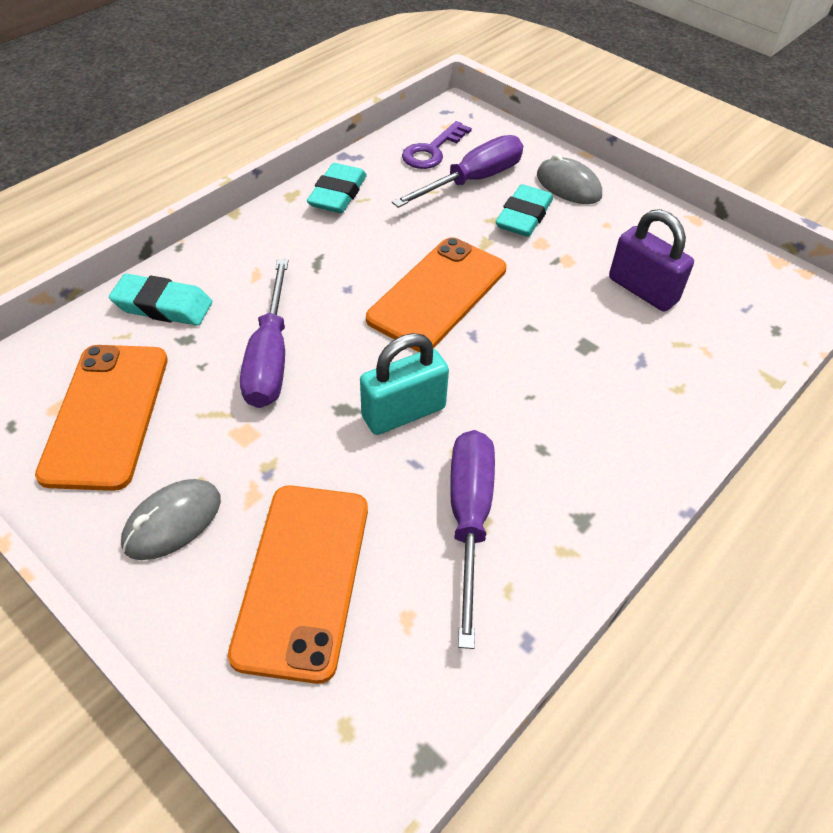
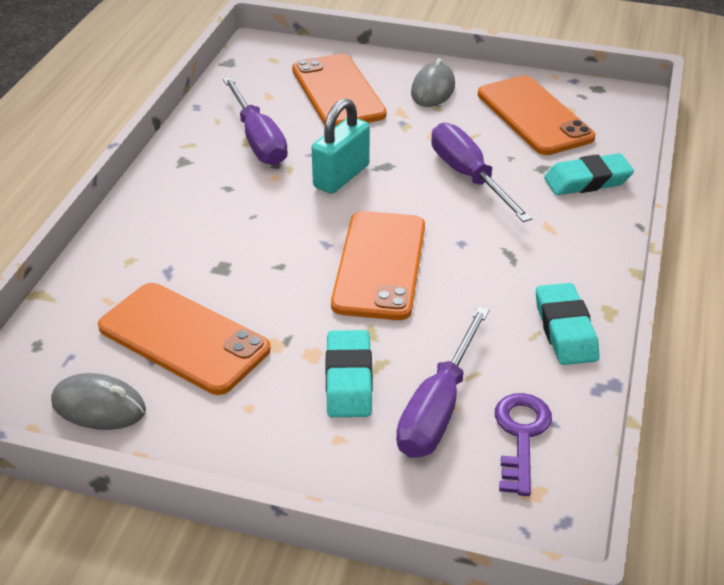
camera: 155 degrees right, 10 degrees down
grey mouse [537,154,602,204] -> grey mouse moved to [51,373,146,430]
purple padlock [609,209,694,311] -> orange phone [98,283,271,395]

